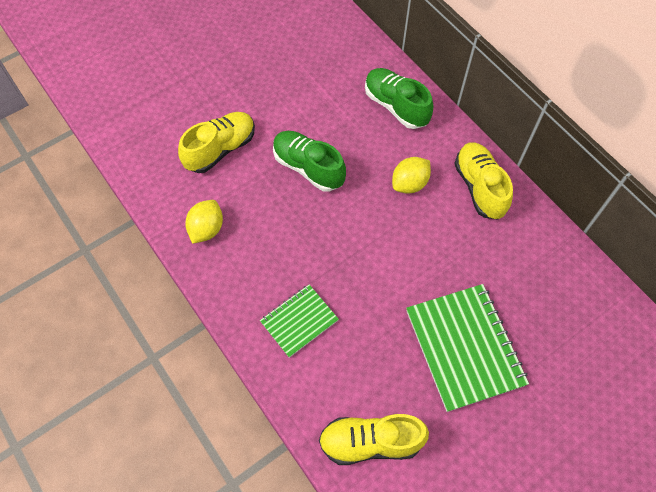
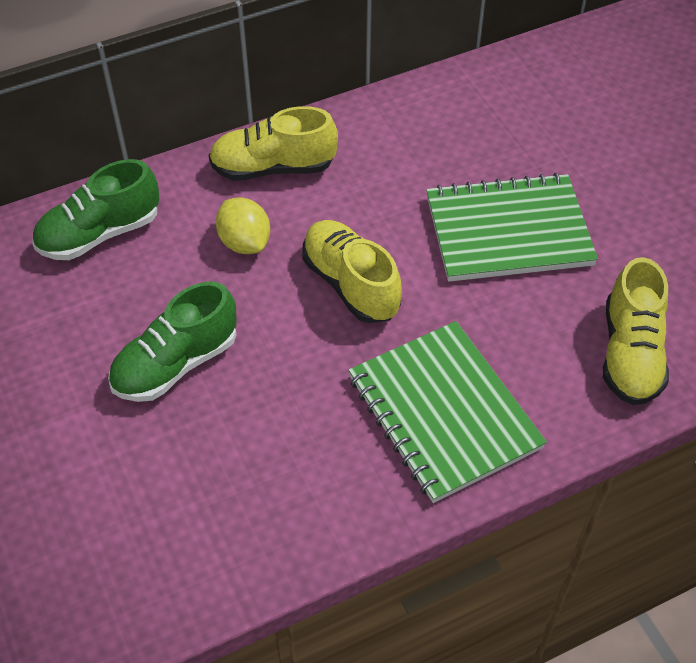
camera: 80 degrees left, 10 degrees down
yellow shoe [178,112,255,173] -> yellow shoe moved to [302,220,402,323]
yellow lemon [185,200,223,244] -> none
green notebook [260,284,339,358] -> green notebook [348,321,547,503], size x1.73

